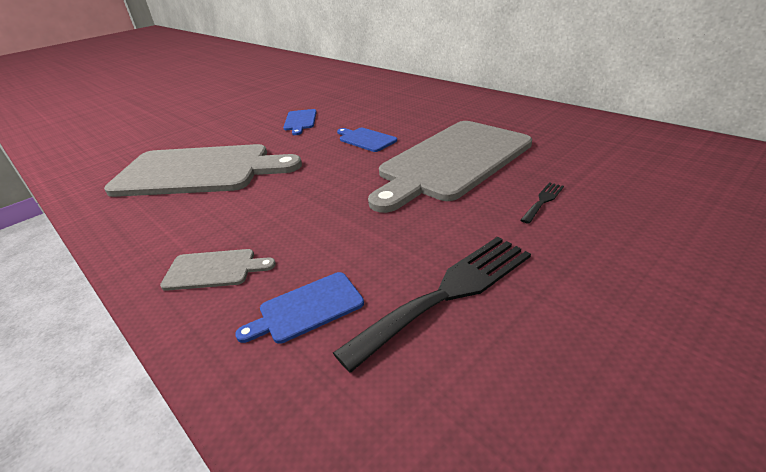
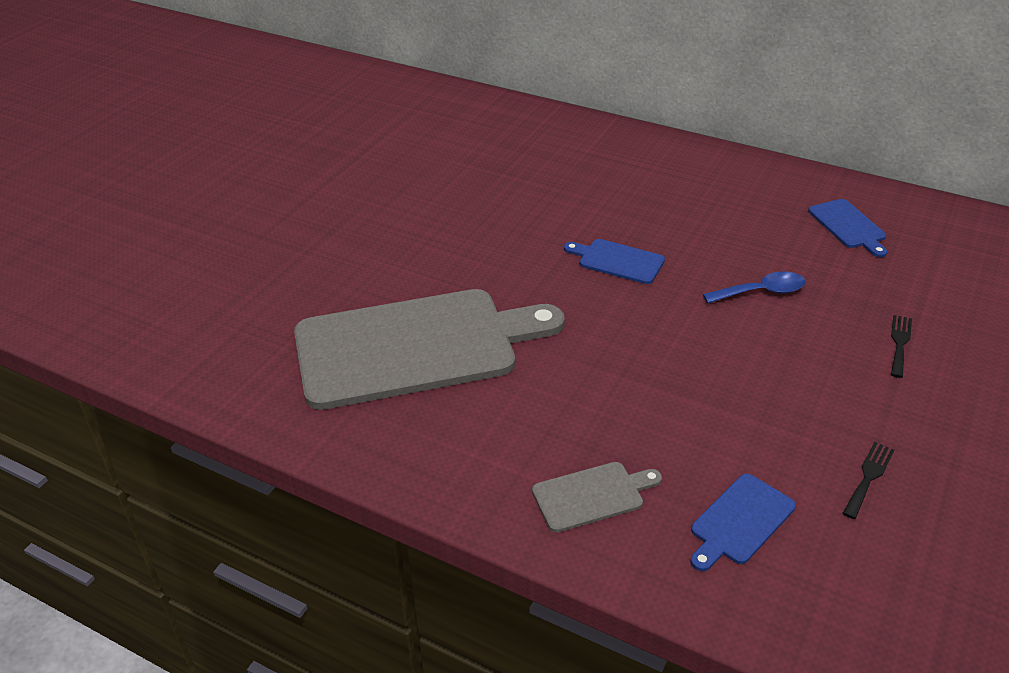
camera: 20 degrees left, 5 degrees up
blue cutting board [283,109,317,135] -> blue cutting board moved to [808,199,887,257]
black fork [333,237,531,373] -> black fork [843,442,894,519], size x0.45
grey cutting board [368,121,532,213] -> blue spoon [703,271,806,303]

